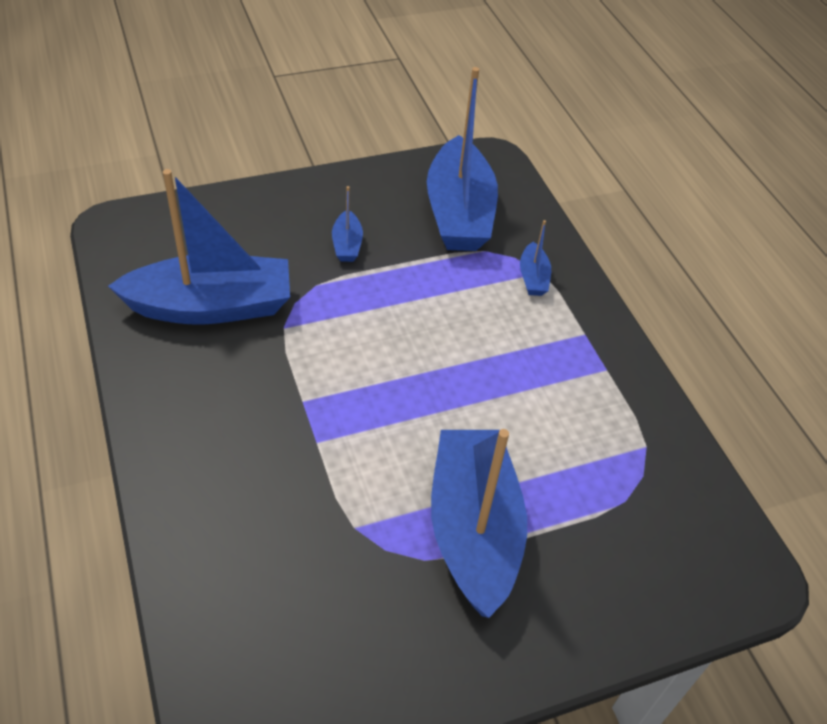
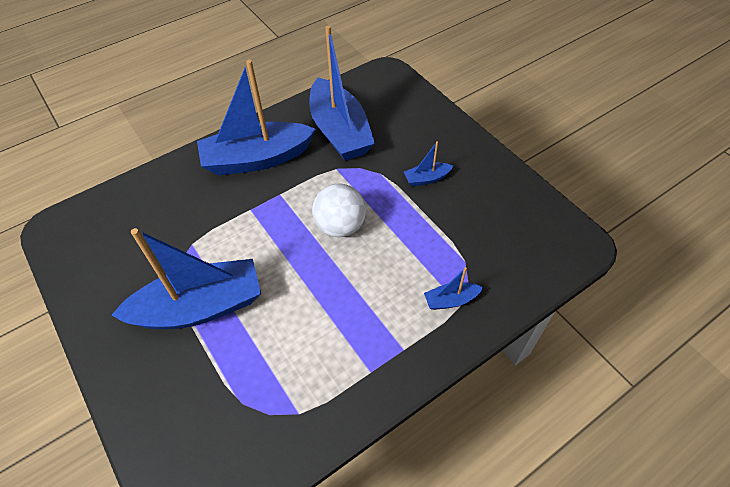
camera: 80 degrees right, 5 degrees up
blue boat [427,67,498,251] -> blue boat moved to [197,60,316,175]
none -> white ball [312,184,366,237]

